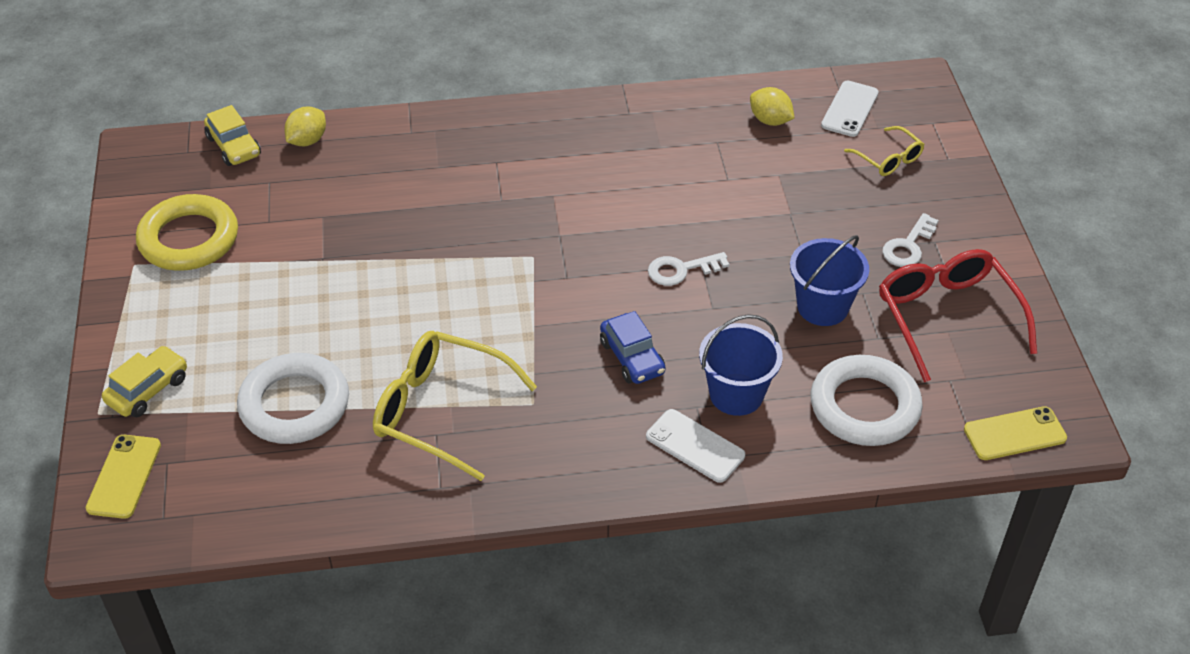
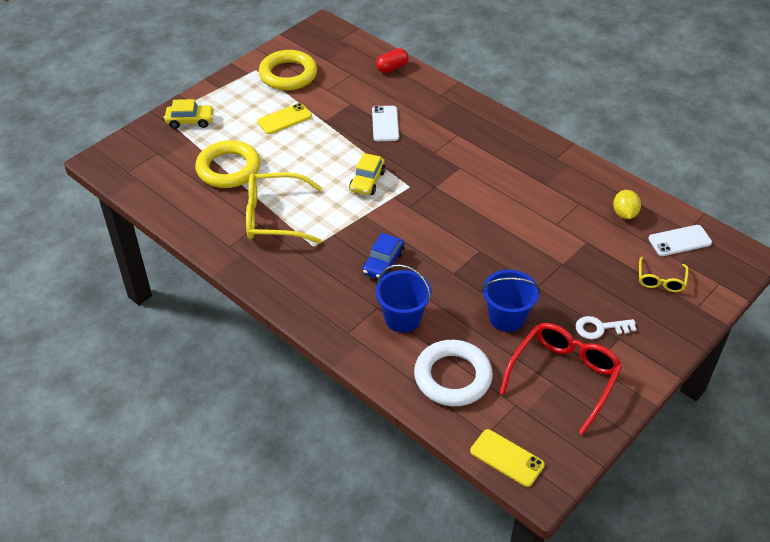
camera: 50 degrees right, 0 degrees up
yellow phone [86,435,161,519] -> yellow phone moved to [257,103,312,134]
yellow car [204,105,261,166] -> yellow car moved to [349,153,385,195]
white ring [237,353,349,444] -> yellow ring [195,140,260,188]
yellow lemon [284,107,326,146] -> red capsule [376,48,409,73]
yellow glasses [373,331,537,481] -> yellow glasses turned 75 degrees counterclockwise [246,172,322,244]
white phone [646,409,745,483] -> white phone moved to [372,106,399,141]
white key [648,252,729,286] -> none

